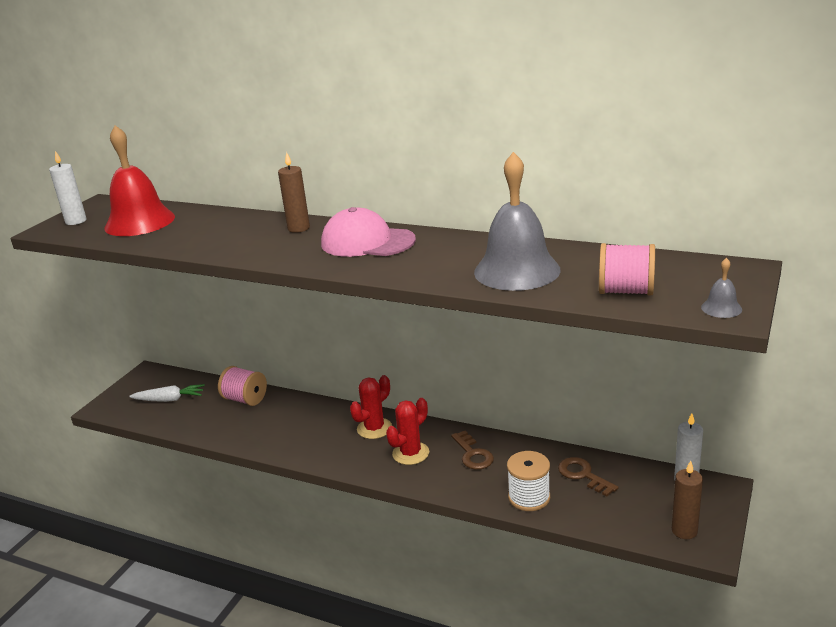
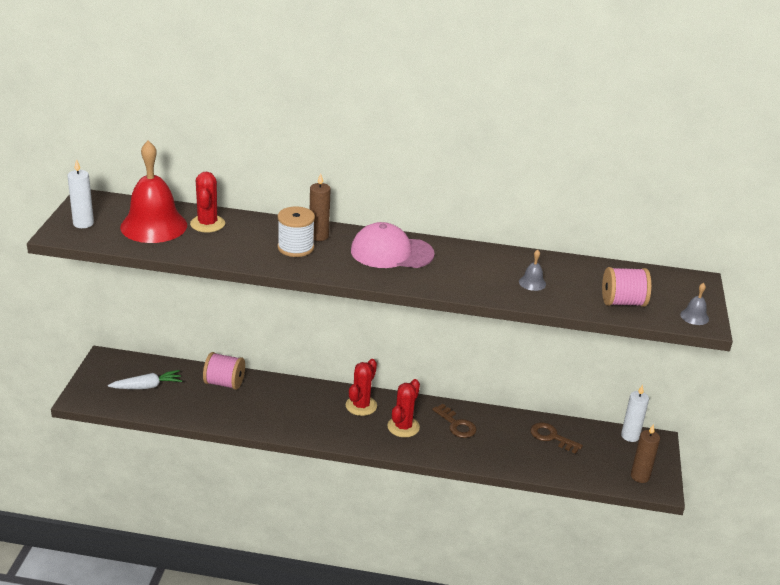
camera: 20 degrees left, 5 degrees up
grey bell [474,152,561,291] -> grey bell [519,250,546,291], size x0.40
white spool [507,451,550,511] -> white spool moved to [278,207,315,257]
none -> red cactus [190,172,225,232]

